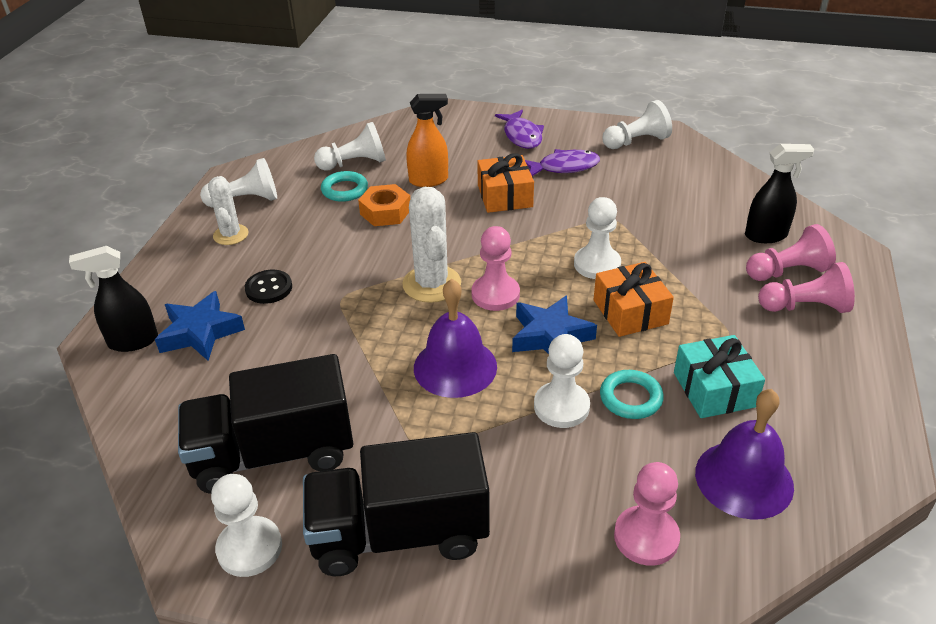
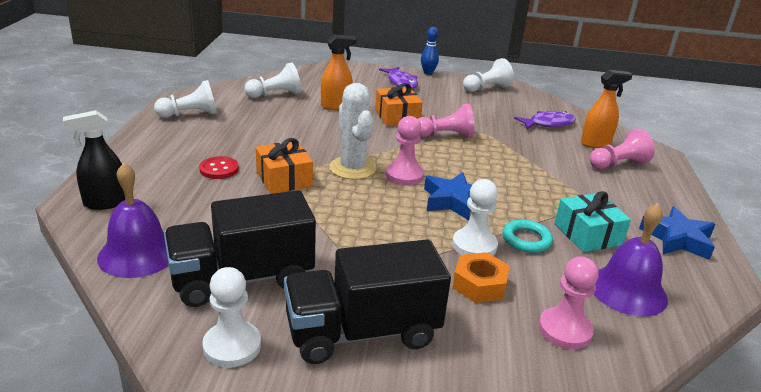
camera: 10 degrees left, 10 degrees down
blue star [155,291,245,361] -> blue star moved to [639,206,716,260]
white cactus [208,176,249,245] -> none
black button [245,270,292,304] -> red button [199,156,239,179]
turquoise ring [321,171,368,202] -> none
orange nut [358,184,410,226] -> orange nut moved to [452,252,510,303]
purple bell [414,279,497,398] -> purple bell moved to [97,163,169,278]
purple fish [525,149,600,176] -> purple fish moved to [514,111,576,129]
white pawn [574,197,621,279] -> none
orange gift [594,262,674,337] -> orange gift moved to [256,138,313,194]
black spray bottle [745,144,815,243] -> orange spray bottle [581,70,633,148]
pink pawn [758,262,855,313] -> pink pawn moved to [418,103,475,138]
none -> blue bowling pin [421,27,439,75]

